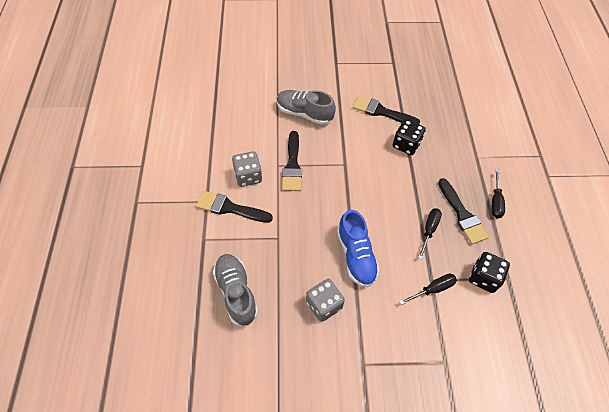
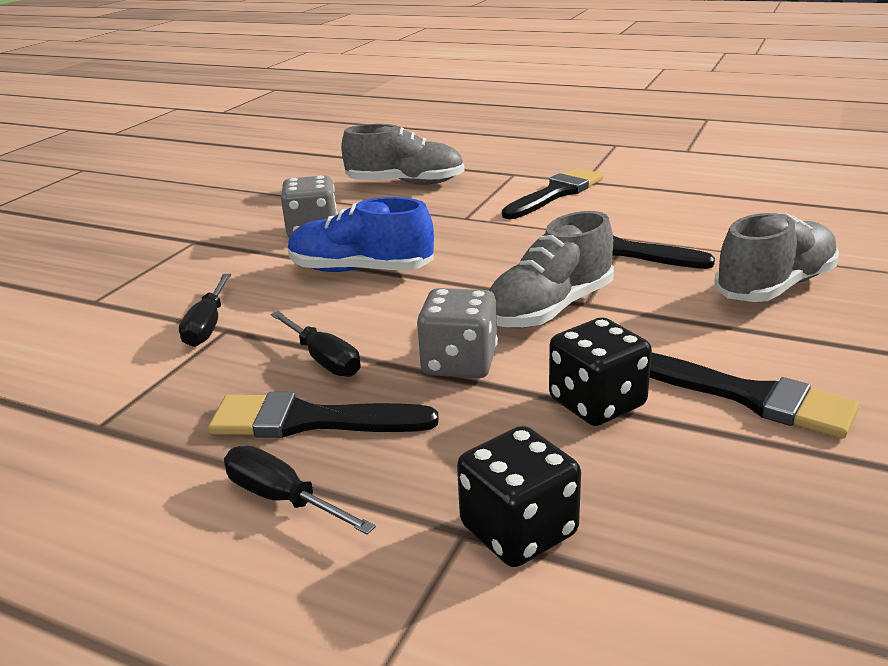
camera: 120 degrees right, 30 degrees down
grey dice [232,151,262,187] -> grey dice moved to [417,288,498,378]
black brush [353,95,420,124] -> black brush turned 75 degrees clockwise [650,353,860,438]
black dice [469,252,510,293] -> black dice moved to [457,426,581,567]
none -> grey shoe [489,211,614,328]

